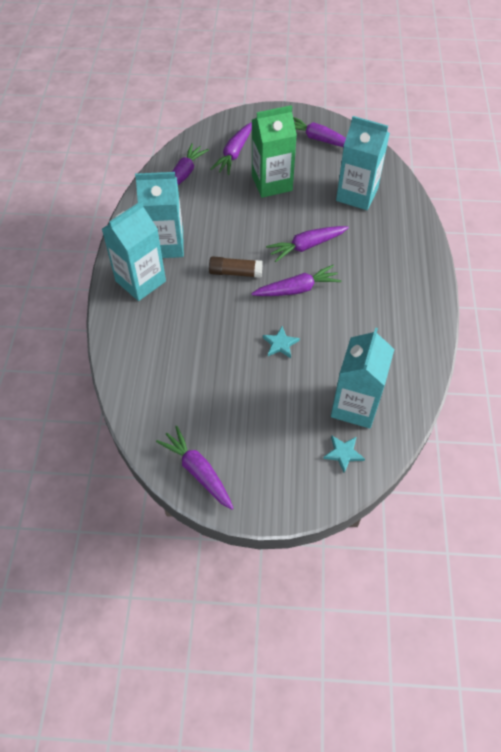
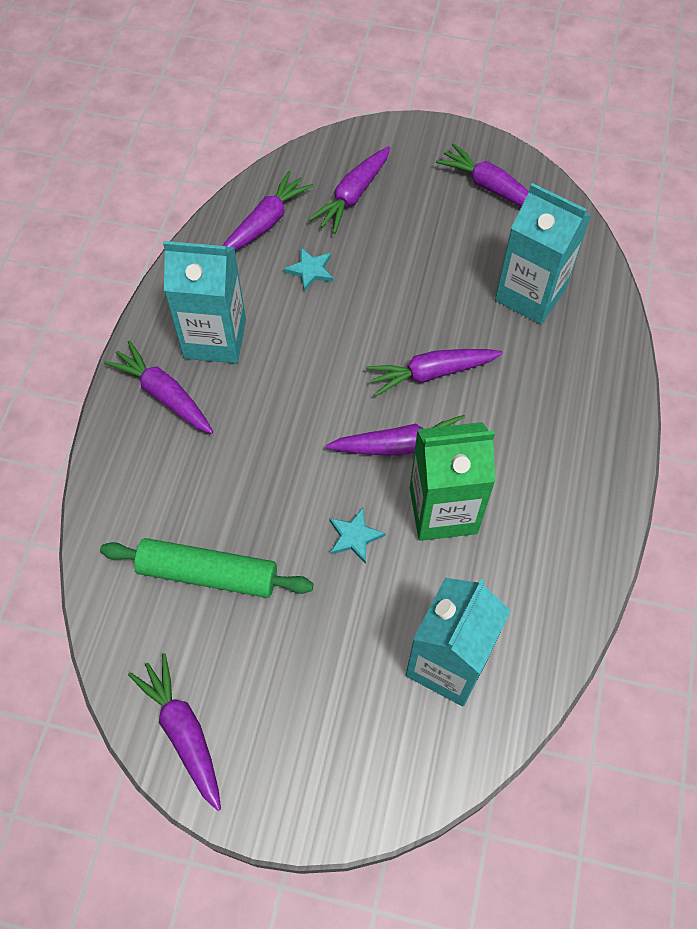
camera: 10 degrees right, 5 degrees up
turquoise carton [102,201,166,301] -> purple carrot [104,340,213,434]
brown glue stick [209,256,263,278] -> none
green carton [252,105,297,198] -> green carton moved to [410,422,495,541]
turquoise star [323,435,365,473] -> turquoise star moved to [284,248,333,292]
none -> green rolling pin [100,538,314,598]

